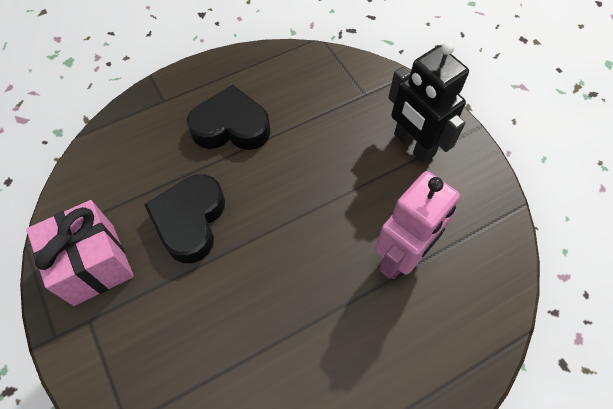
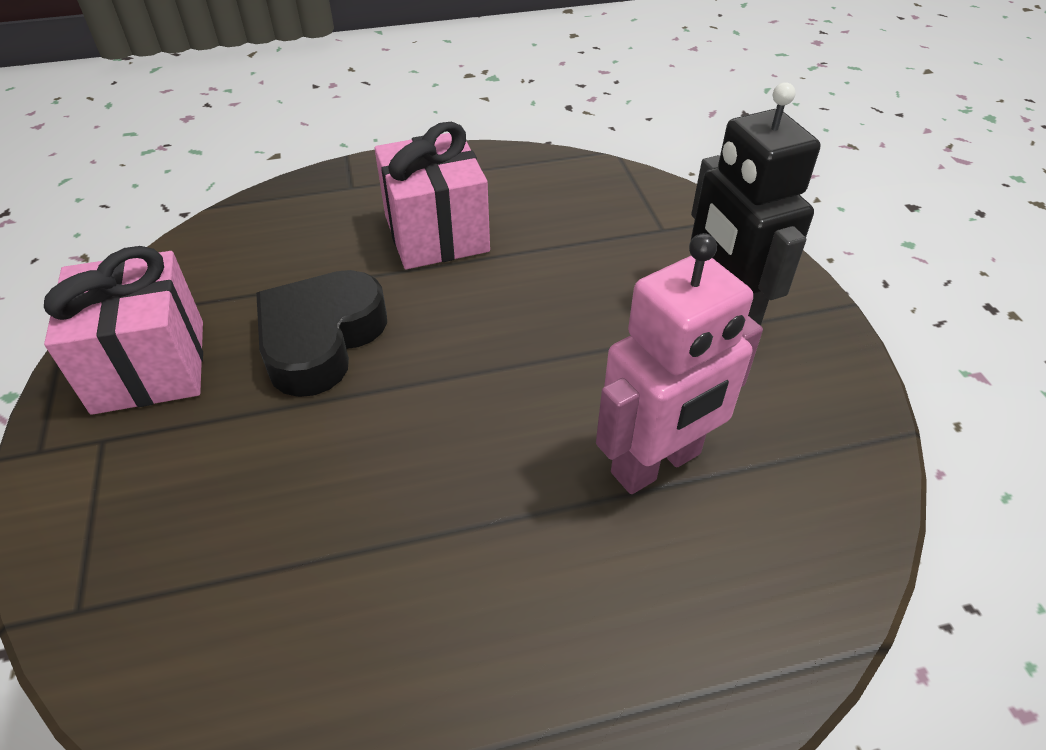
camera: 15 degrees right, 15 degrees down
black heart [187,84,271,150] -> pink gift [374,122,490,269]

